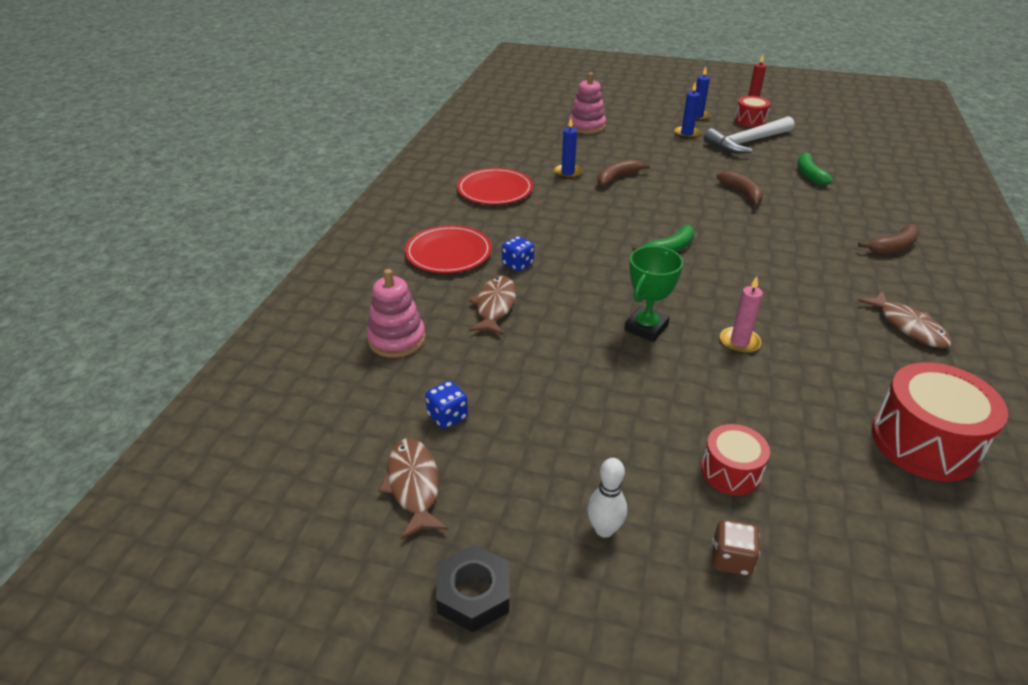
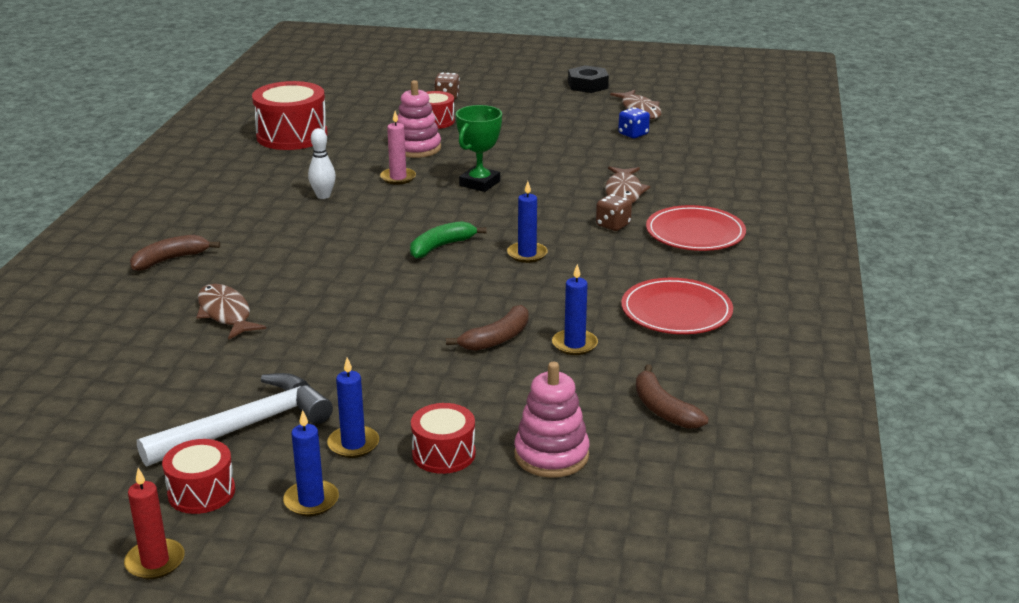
camera: 175 degrees right, 10 degrees down
pink stacking toy [367,269,426,358] -> pink stacking toy moved to [397,80,441,158]
blue dice [502,236,534,272] -> brown dice [596,194,632,231]
white bowling pin [587,458,627,538] -> white bowling pin moved to [308,128,336,199]
brown banana [716,171,764,207] -> brown banana moved to [636,364,709,429]
green banana [797,151,833,185] -> none
brown fish [858,291,952,348] -> brown fish moved to [197,284,266,340]
none -> red drum [411,403,476,474]
none -> blue candle [507,181,548,263]

